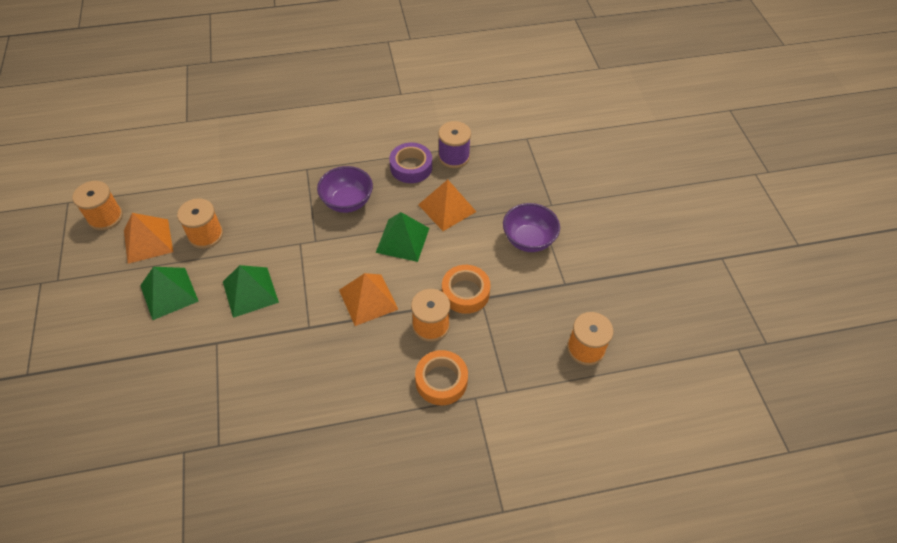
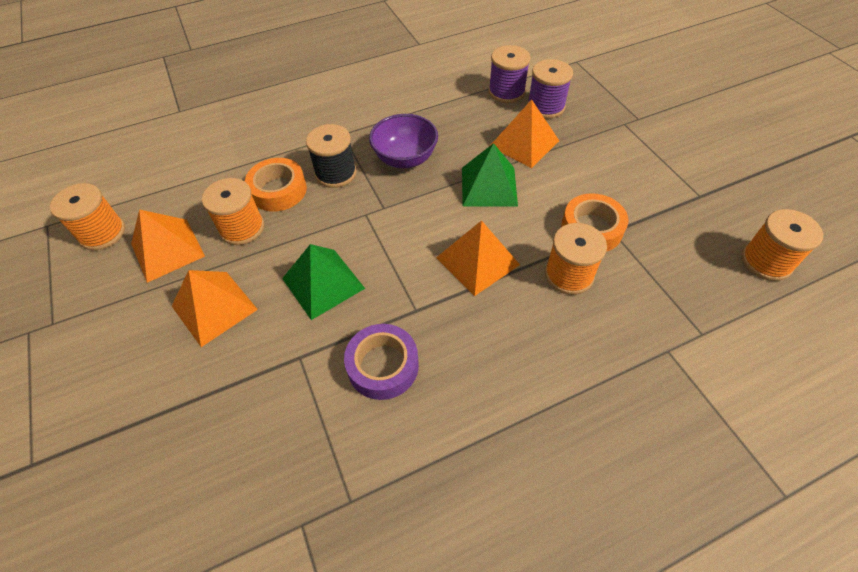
camera: 10 degrees left, 0 degrees up
green pyramid [140,267,199,320] -> orange pyramid [172,270,258,347]
purple tape [389,143,432,183] -> purple tape moved to [344,324,419,400]
orange tape [415,350,468,405] -> orange tape moved to [245,158,307,211]
purple bowl [503,203,560,252] -> none
none -> black spool [306,124,357,188]
none -> purple spool [527,59,573,119]

